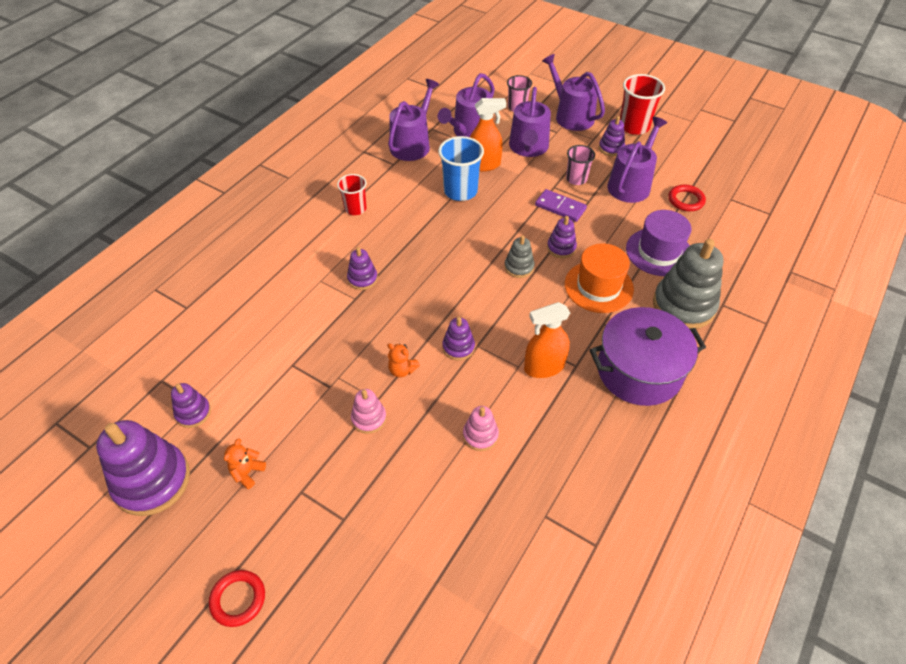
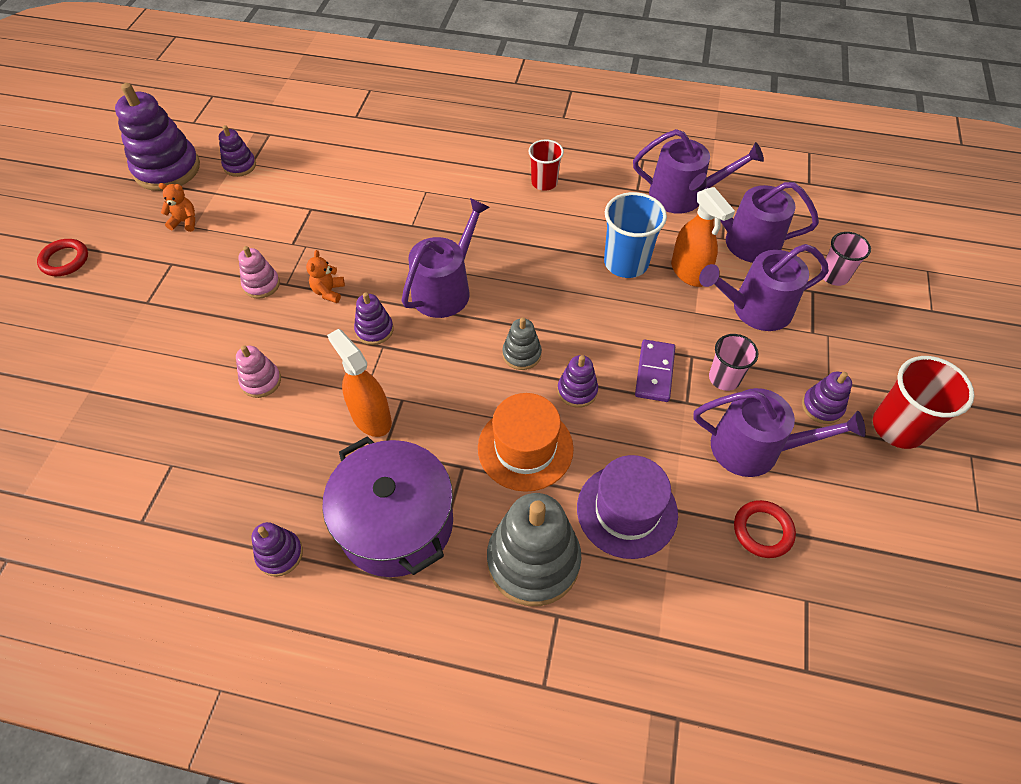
camera: 70 degrees right, 5 degrees up
purple stacking toy [347,247,378,290] -> purple stacking toy moved to [252,522,303,577]
purple watering can [542,54,605,131] -> purple watering can moved to [401,198,490,318]

